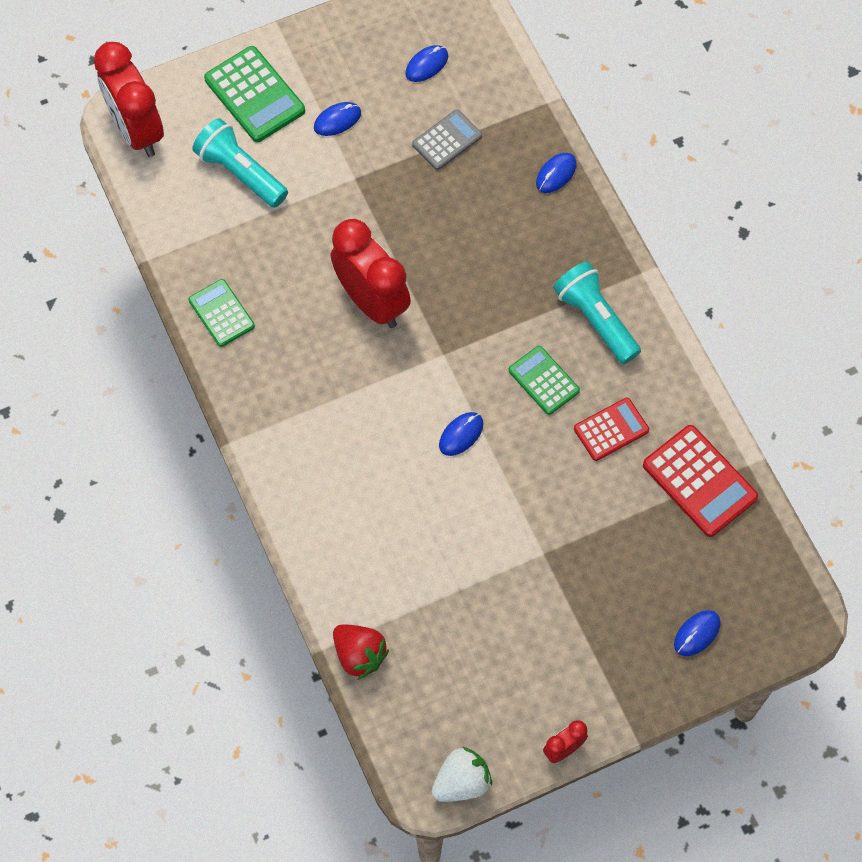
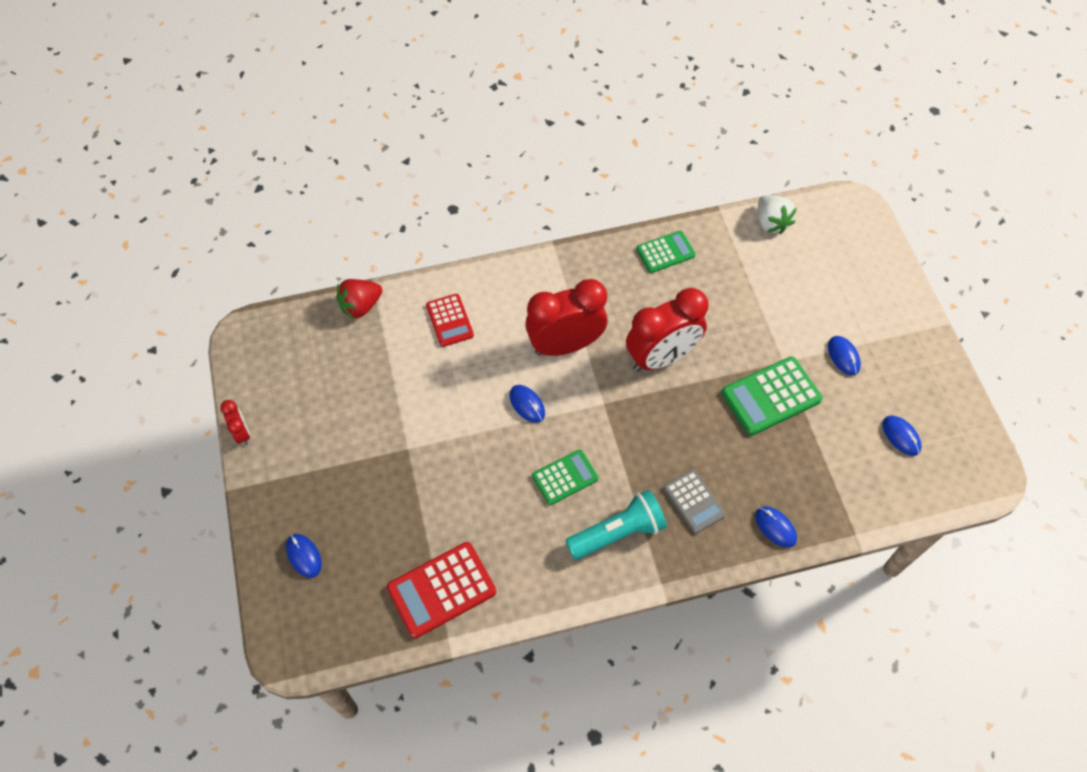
camera: 100 degrees right, 5 degrees down
red clock [94,42,164,157] -> red clock moved to [525,279,607,356]
turquoise flashlight [192,118,288,208] -> none
green calculator [204,46,305,142] -> green calculator moved to [722,357,822,435]
grey calculator [412,110,482,170] -> grey calculator moved to [663,469,726,534]
white strawberry [432,747,492,802] -> white strawberry moved to [758,195,797,234]
red calculator [574,398,649,461] -> red calculator moved to [426,294,474,347]

